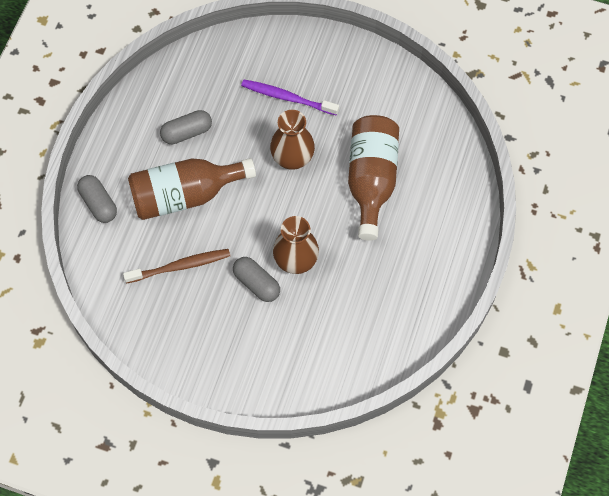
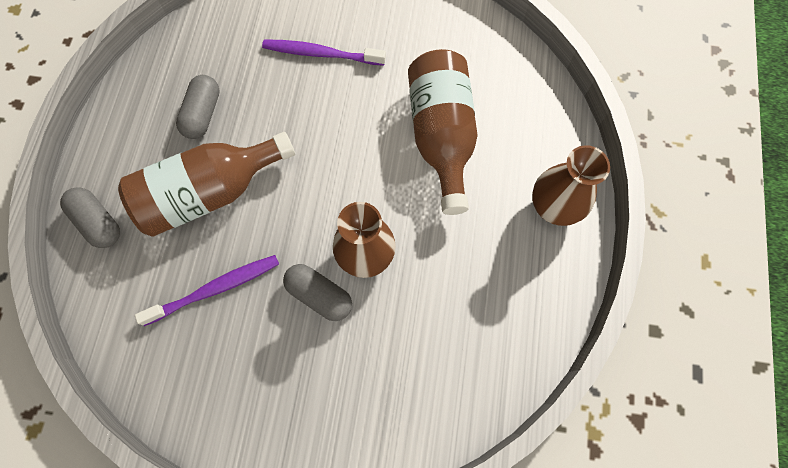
camera: 10 degrees left, 5 degrees up
brown toothbrush [123,249,230,283] -> purple toothbrush [135,255,279,326]
grey capsule [160,110,212,144] -> grey capsule turned 45 degrees counterclockwise [176,75,220,139]
brown vase [270,110,315,170] -> brown vase moved to [532,145,610,226]

